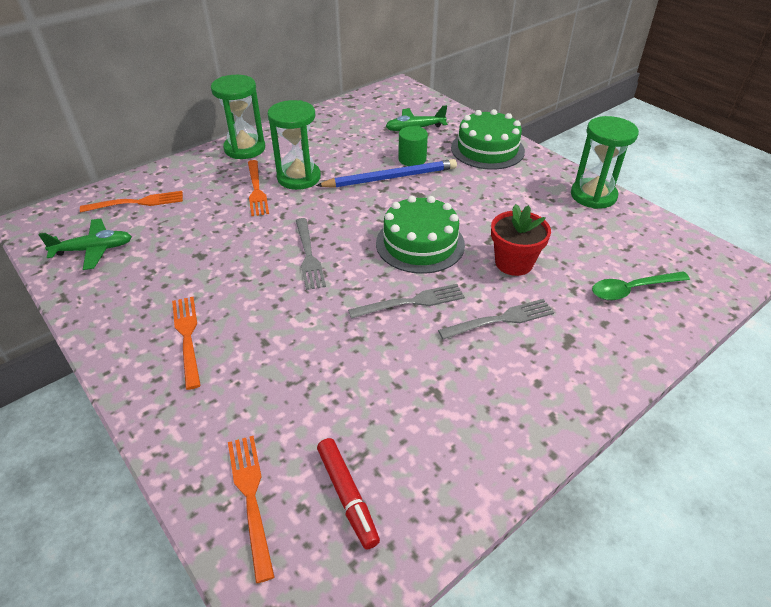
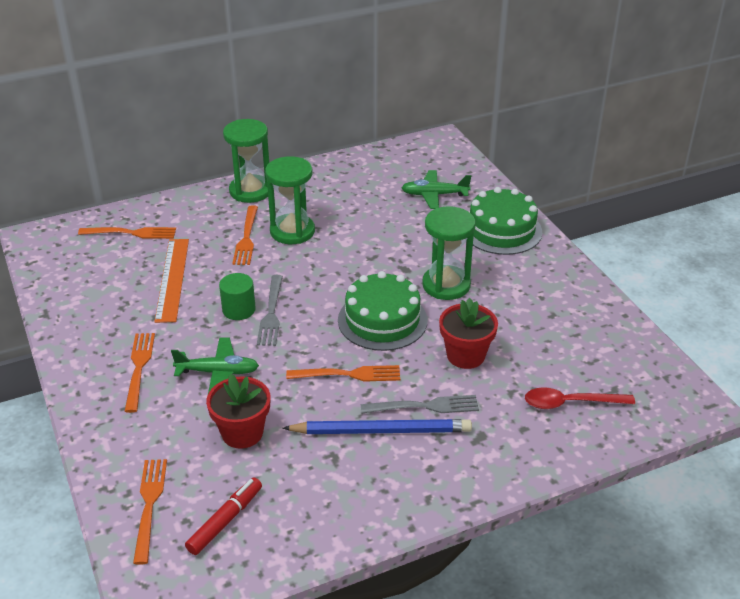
camera: 15 degrees right, 5 degrees down
green plane [39,219,132,270] -> green plane moved to [171,337,259,393]
blue pencil [316,159,457,188] -> blue pencil moved to [282,419,472,434]
red marker [317,438,380,550] -> red marker turned 135 degrees counterclockwise [185,478,262,555]
grey fork [348,284,465,319] -> orange fork [286,365,400,382]
green cylinder [398,126,428,166] -> green cylinder moved to [219,273,256,320]
green hourglass [571,116,639,209] -> green hourglass moved to [422,206,475,300]
green spoon [592,271,690,300] -> red spoon [525,387,635,409]
none -> orange ruler [154,239,189,323]
none -> red flower pot [206,374,270,449]

